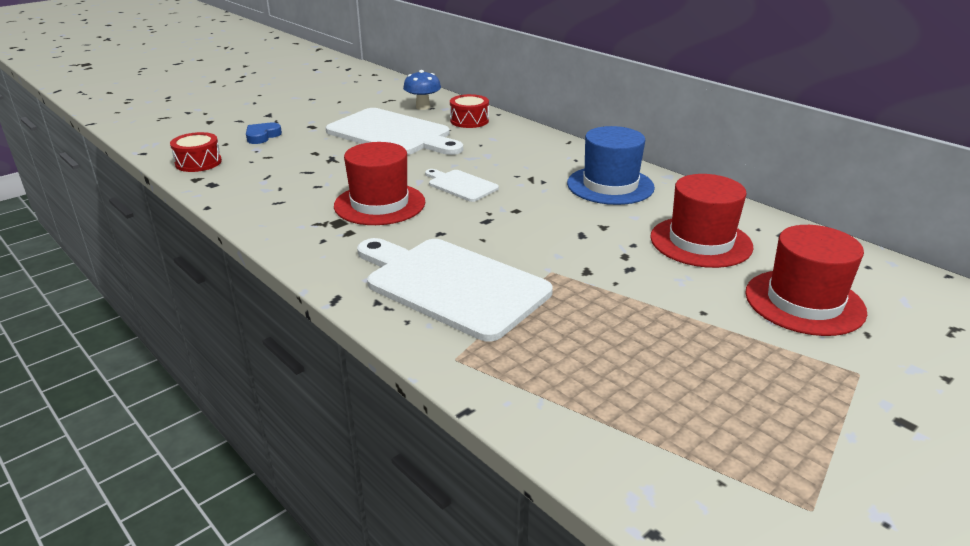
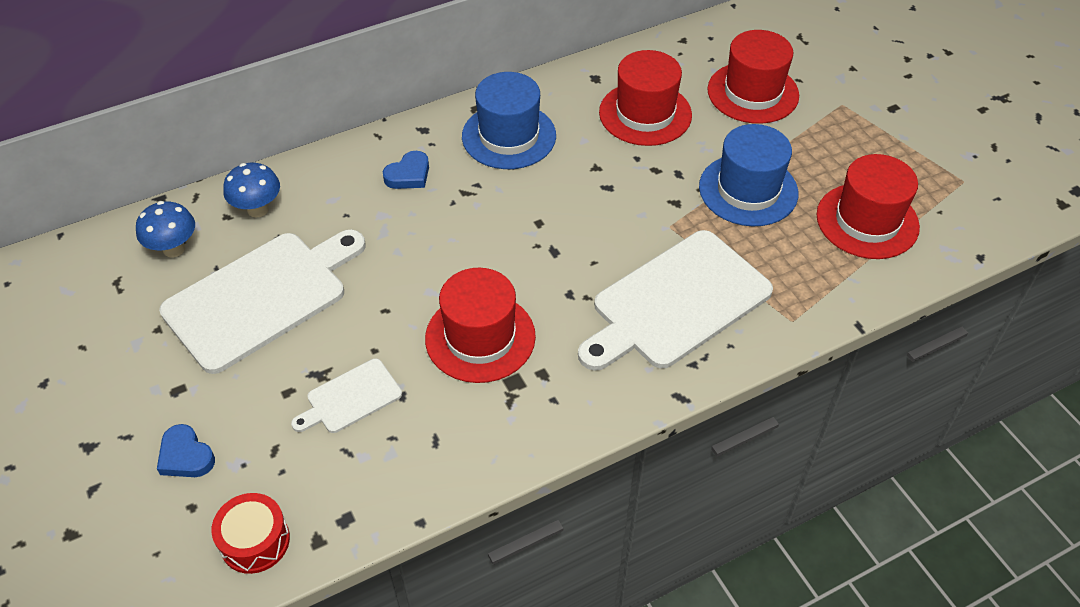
camera: 75 degrees left, 20 degrees up
white cutting board [425,169,499,202] -> white cutting board moved to [291,358,402,433]
red drum [450,94,489,128] -> blue mushroom [223,163,280,218]
none -> blue heart [383,151,429,189]
none -> blue hat [699,124,798,226]
none -> red hat [816,154,920,259]

